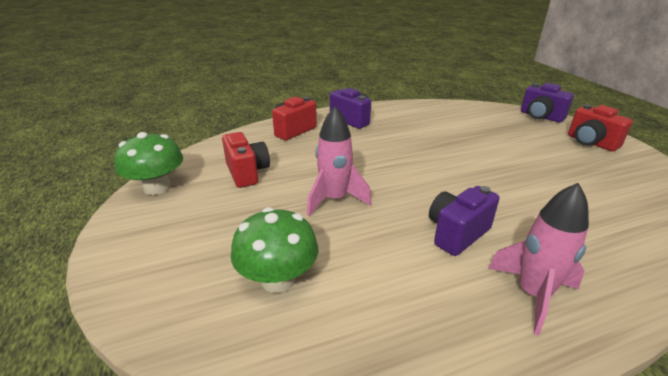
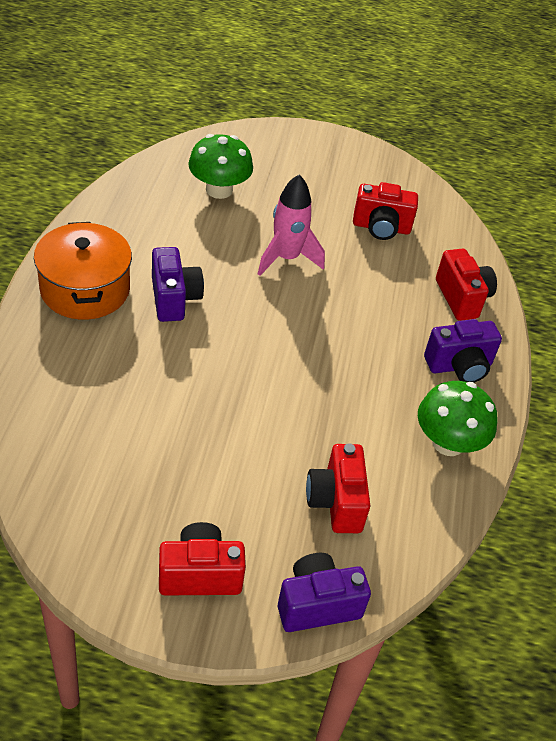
camera: 115 degrees right, 15 degrees up
green mushroom [115,132,183,195] -> green mushroom moved to [418,381,497,456]
pink rocket [488,183,589,335] -> orange pot [34,222,132,320]
none -> red camera [306,443,370,533]

